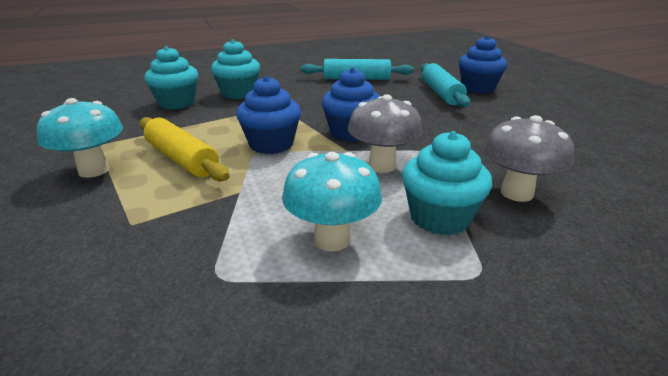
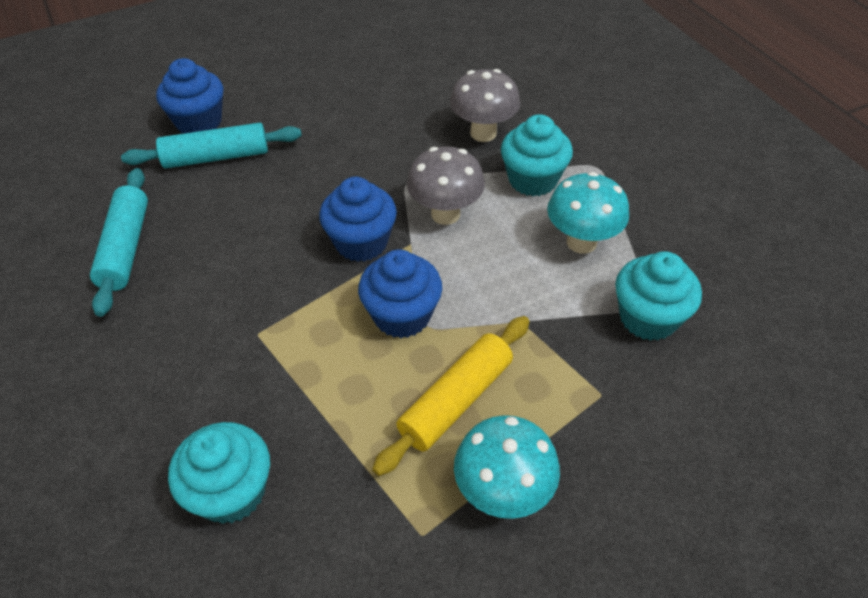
camera: 95 degrees left, 20 degrees up
turquoise cupcake [211,39,260,99] -> turquoise cupcake moved to [615,251,702,341]

